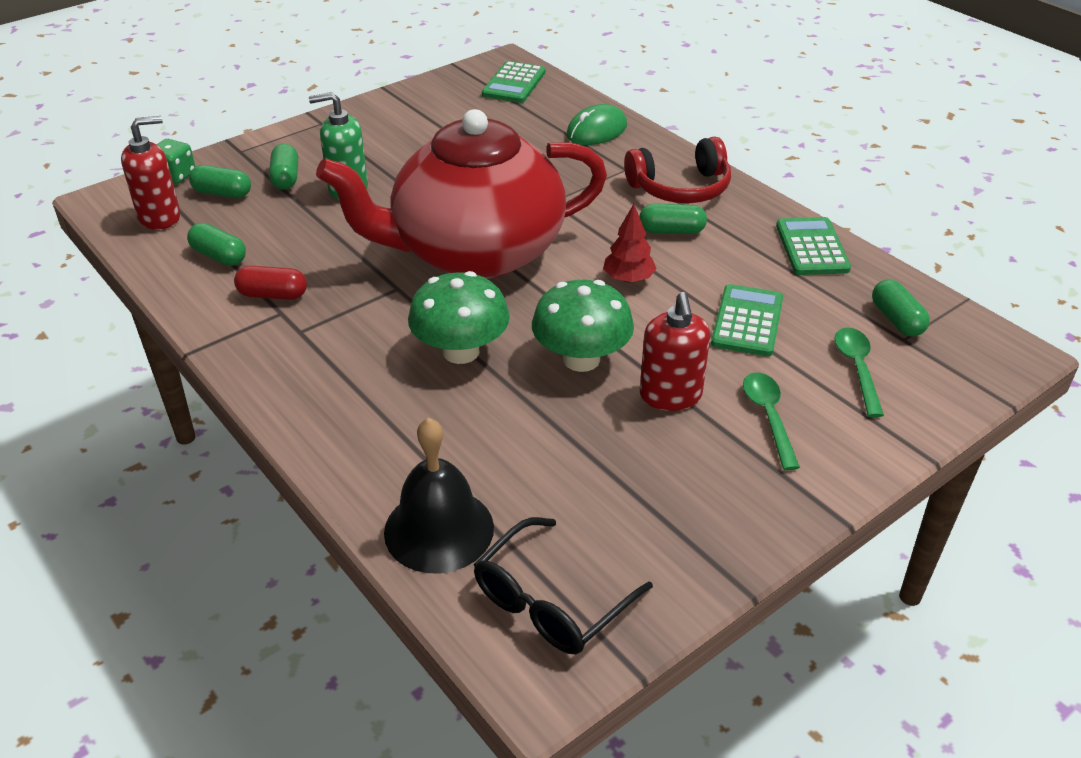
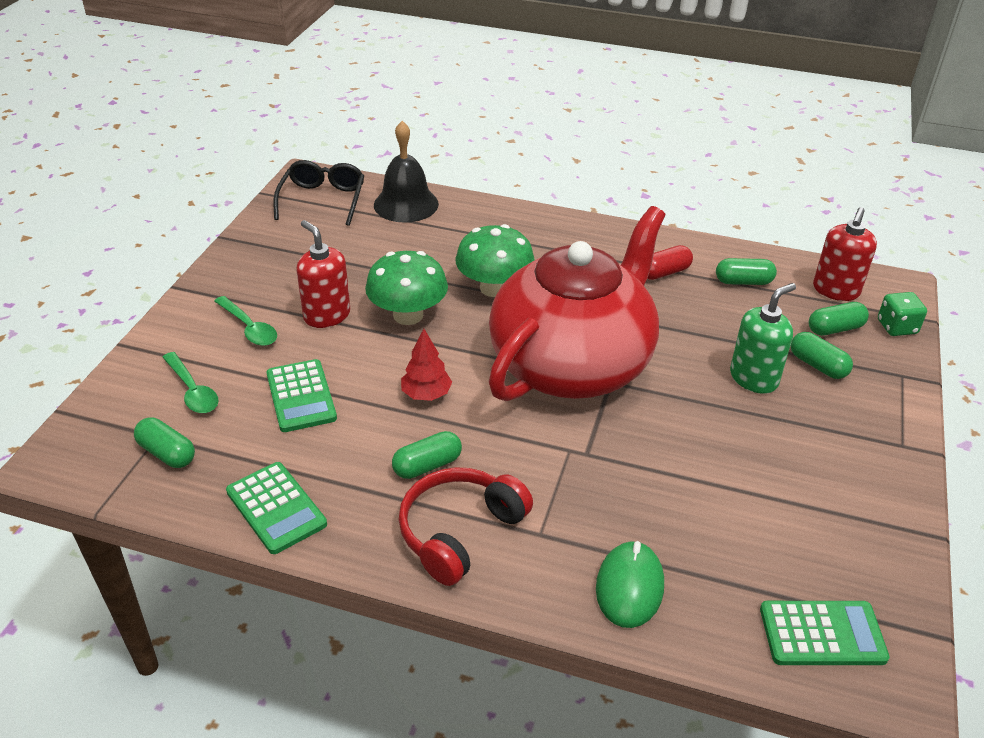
camera: 145 degrees right, 0 degrees up
green calculator [482,61,545,103] -> green calculator turned 105 degrees clockwise [760,601,890,665]

